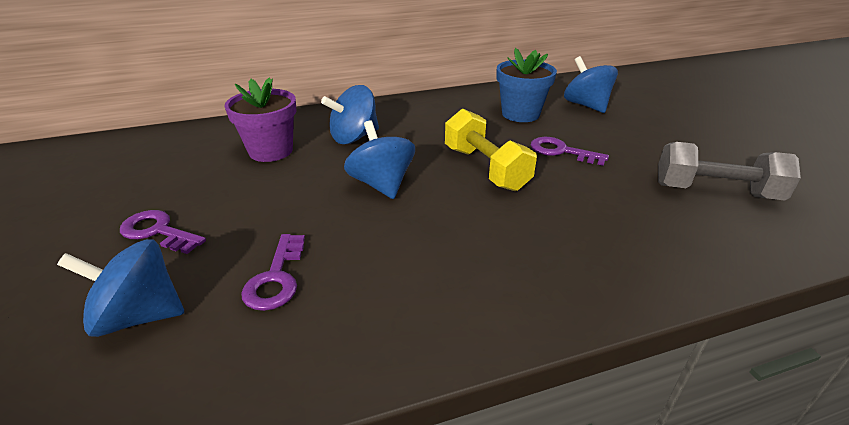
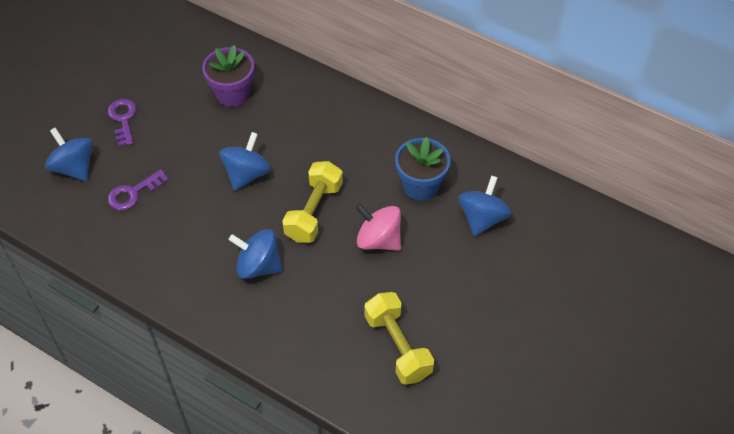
camera: 50 degrees right, 20 degrees up
blue spinning top [321,85,379,144] -> blue spinning top moved to [229,229,283,279]
purple key [531,137,609,166] -> pink spinning top [355,204,401,251]
grey dumbbell [658,142,801,201] -> yellow dumbbell [364,292,434,385]

